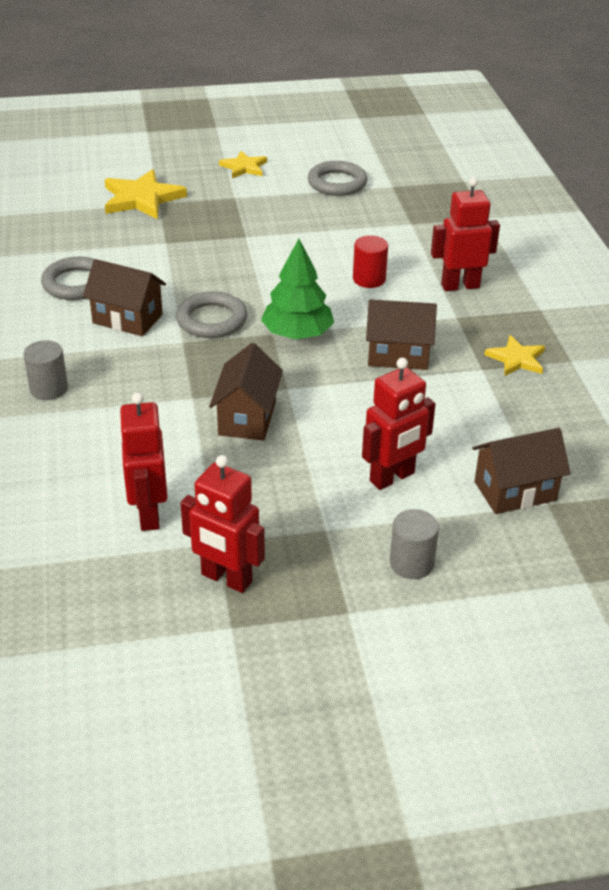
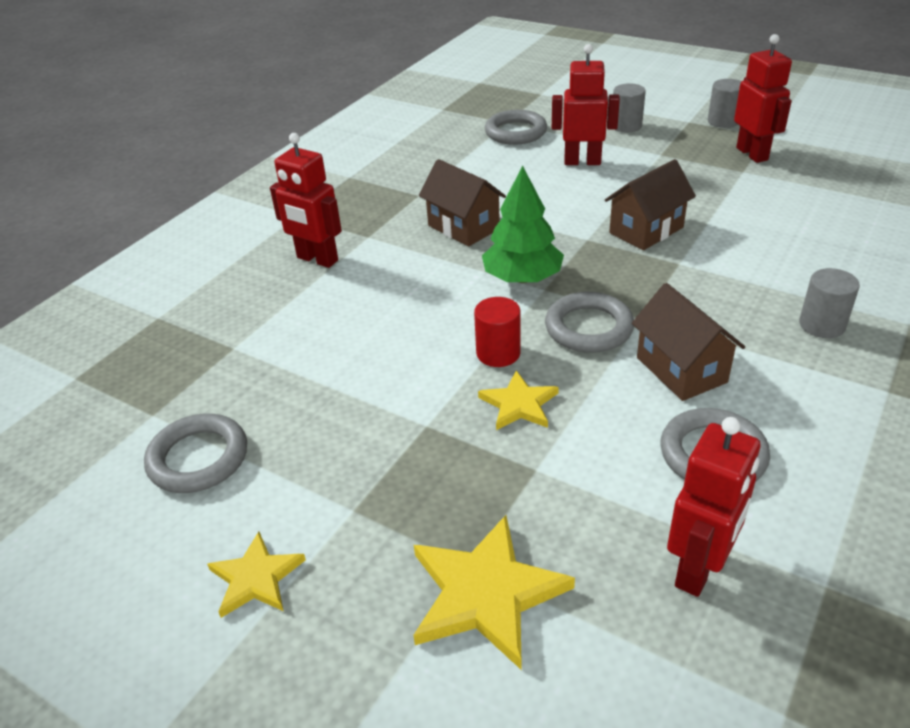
camera: 135 degrees left, 0 degrees up
red robot [119,393,168,531] -> red robot moved to [667,417,760,597]
red cylinder [353,236,388,288] -> red cylinder moved to [474,297,521,367]
brown house [472,428,570,514] -> grey ring [485,110,547,145]
yellow star [484,335,545,376] -> yellow star moved to [478,370,559,430]
none -> grey cylinder [708,79,742,128]

